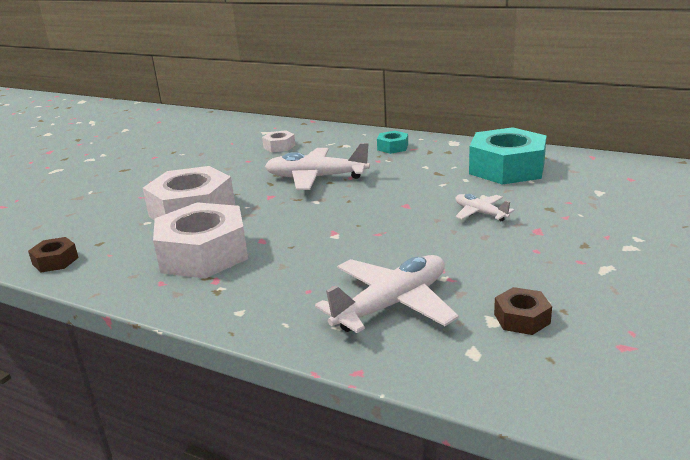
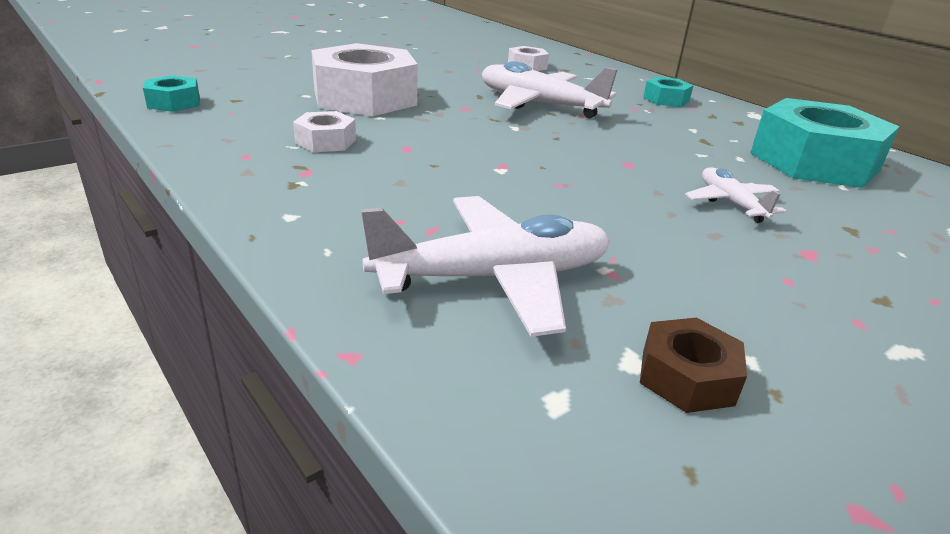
camera: 20 degrees right, 5 degrees up
brown nut [28,237,79,272] -> turquoise nut [143,75,200,112]
white nut [153,202,248,279] -> white nut [293,111,356,152], size x0.46

